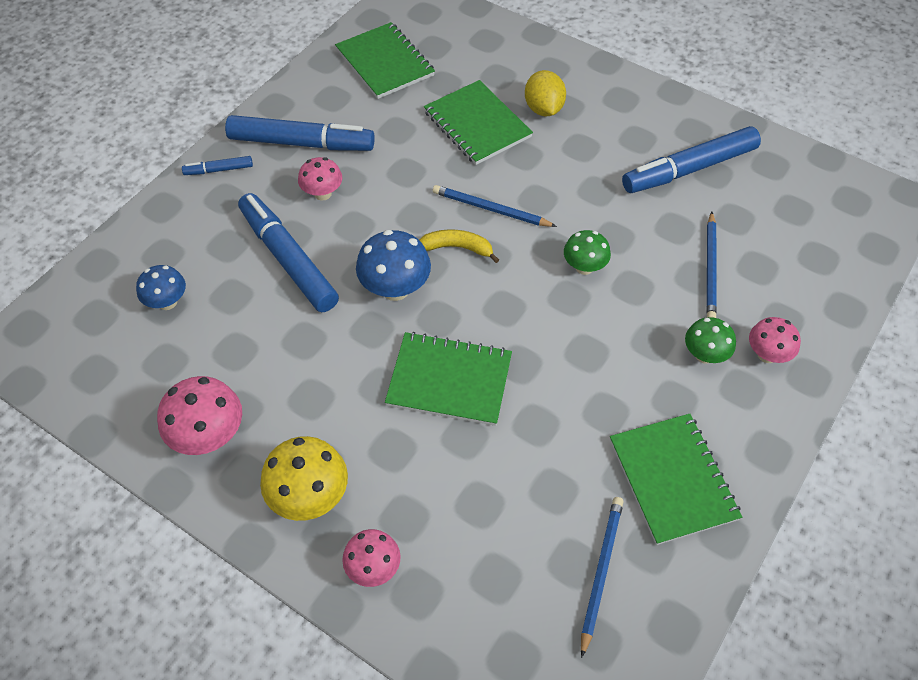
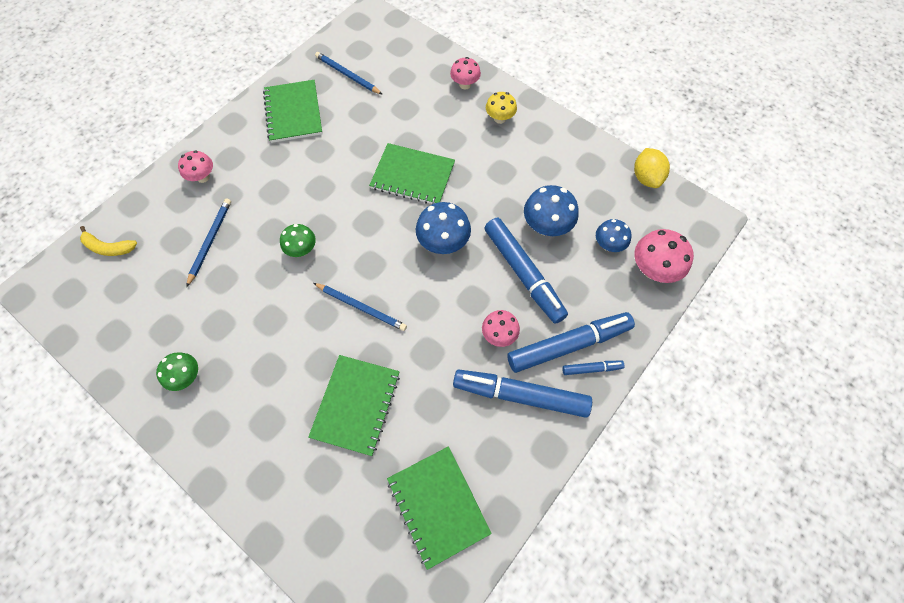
camera: 175 degrees left, 10 degrees up
pink mushroom [157,376,242,455] -> pink mushroom moved to [634,229,694,283]
yellow mushroom [260,436,348,521] -> yellow mushroom [486,92,517,124], size x0.65
yellow banana [419,229,499,263] -> yellow banana moved to [80,226,137,256]
green notebook [424,80,533,165] -> green notebook turned 45 degrees clockwise [308,355,400,456]
yellow lemon [525,70,566,116] -> yellow lemon moved to [634,148,670,188]
blue pencil [581,497,624,658] -> blue pencil turned 105 degrees clockwise [315,52,383,95]
blue marker [622,126,761,193] -> blue marker moved to [507,312,635,373]
green mushroom [685,317,736,364] -> green mushroom moved to [156,352,198,391]
none -> blue mushroom [524,185,578,236]

